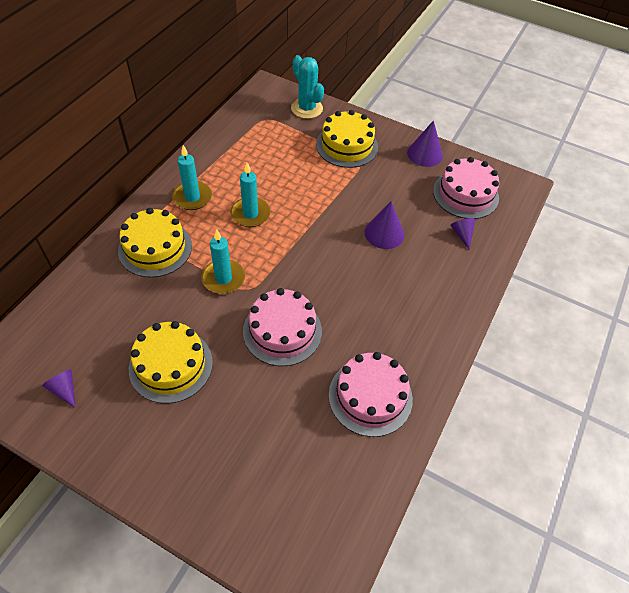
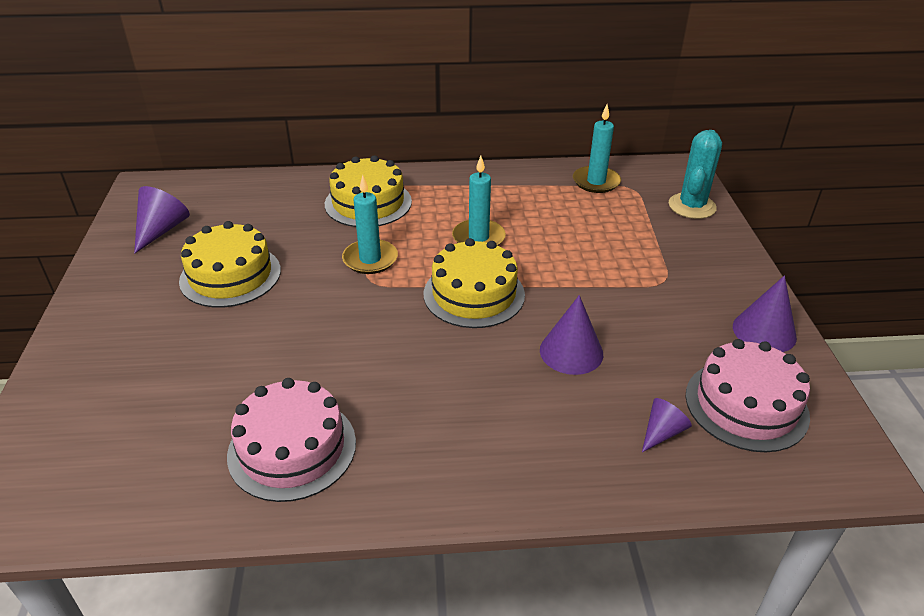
camera: 60 degrees right, 15 degrees down
purple cone [42,370,75,408] -> purple cone [134,186,190,254], size x1.61
turquoise candle [172,145,212,210] -> turquoise candle moved to [573,105,621,193]
pink cake [243,288,322,366] -> none
yellow cake [316,110,378,168] -> yellow cake moved to [424,238,525,328]

